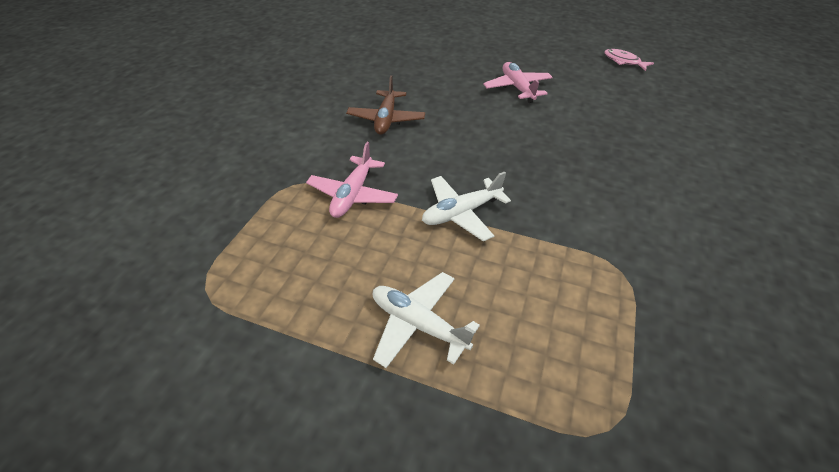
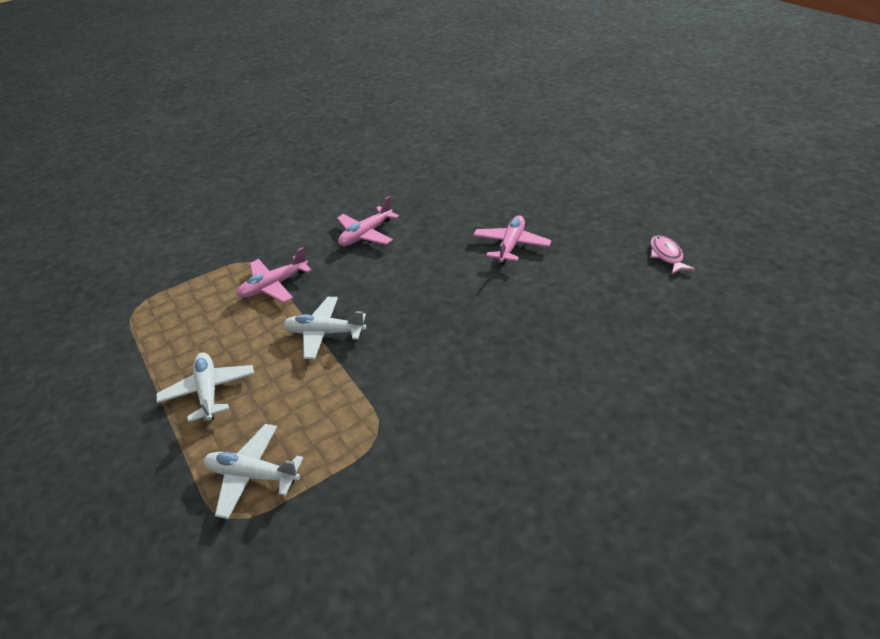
camera: 40 degrees right, 5 degrees down
brown plane [346,75,425,135] -> pink plane [337,196,399,246]
none -> white plane [204,424,303,519]

